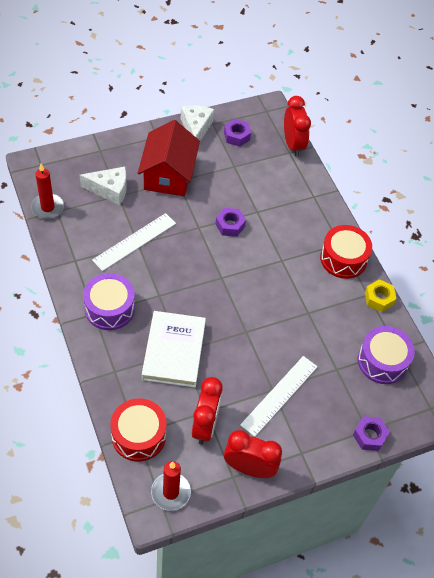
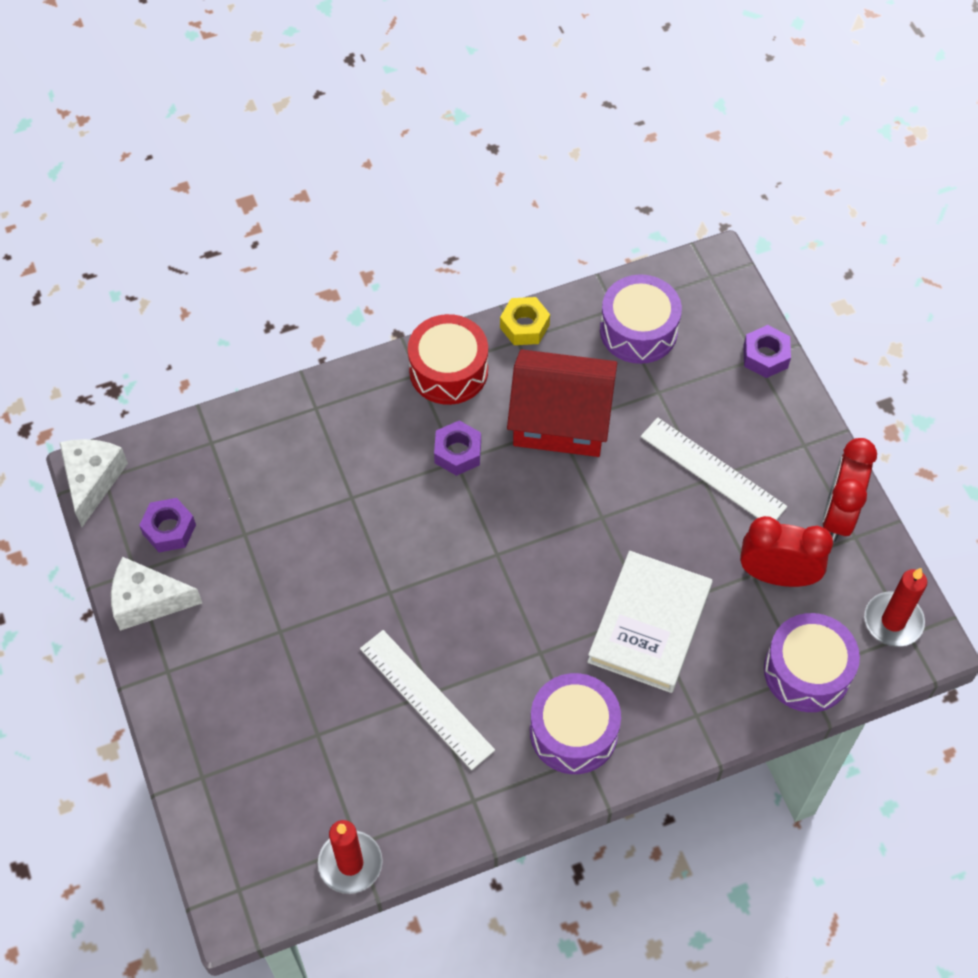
camera: 85 degrees left, 5 degrees up
white cheese [80,167,126,205] -> white cheese moved to [59,439,128,527]
red drum [110,398,167,462] -> purple drum [764,613,860,712]
red house [138,120,200,196] -> red house moved to [507,349,617,457]
white book [142,311,206,388] -> white book turned 75 degrees counterclockwise [587,551,713,693]
purple nut [215,208,246,237] -> purple nut moved to [434,420,481,476]
red clock [284,96,311,157] -> none

